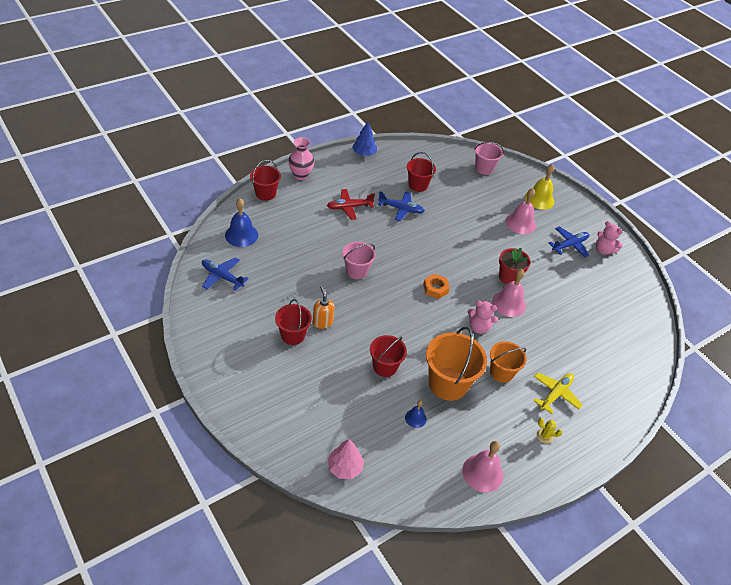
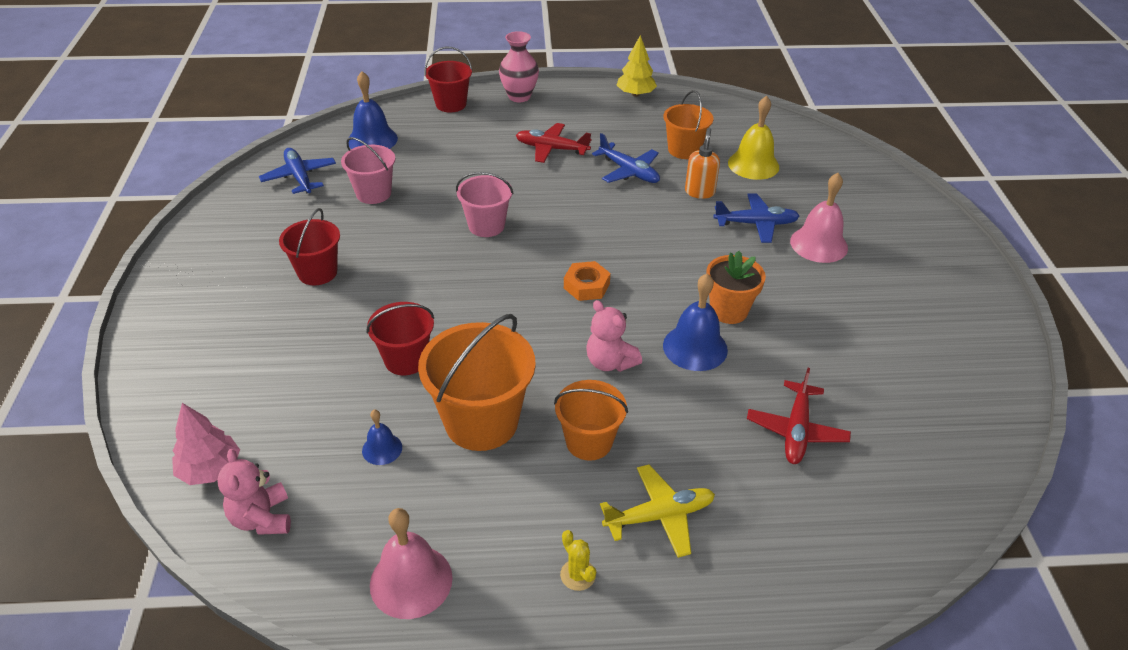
camera: 35 degrees right, 5 degrees down
orange soap dispenser [313,286,335,329] -> orange soap dispenser moved to [685,128,720,199]
blue tree [352,122,377,156] -> yellow tree [617,35,657,97]
red bucket [407,152,436,192] -> orange bucket [663,90,713,159]
pink bucket [474,142,504,175] -> pink bucket moved to [341,137,395,204]
pink bell [492,269,526,317] -> blue bell [663,273,728,371]
red flower pot [499,248,531,284] -> orange flower pot [706,251,766,324]
yellow bell [525,164,554,210] -> yellow bell moved to [728,96,779,180]
blue plane [548,227,589,257] -> blue plane moved to [713,193,800,243]
pink teddy bear [596,221,623,255] -> pink teddy bear moved to [217,449,291,535]
none -> red plane [747,368,851,464]

